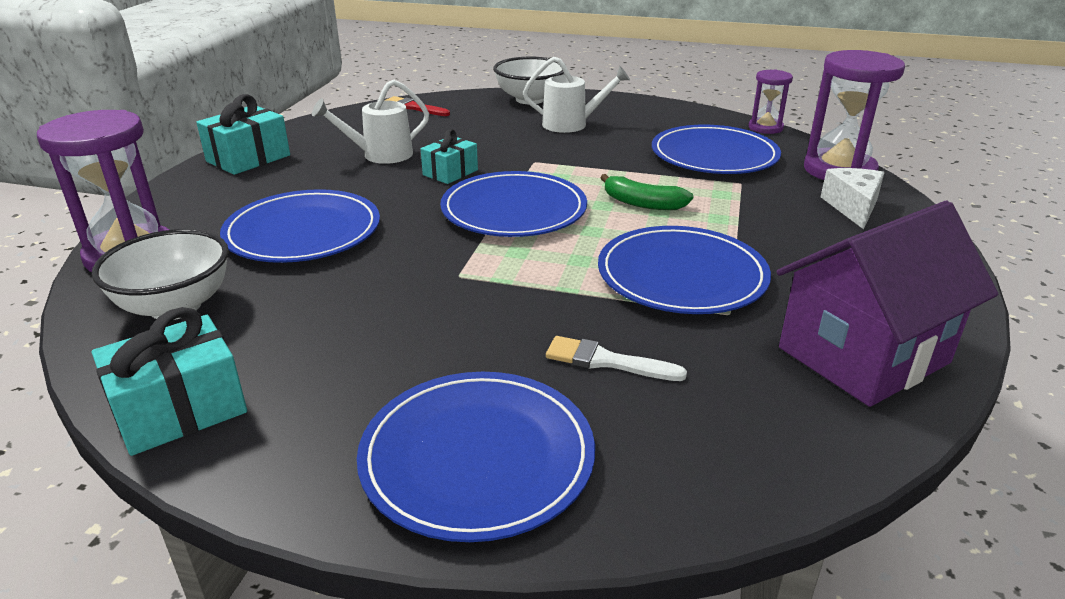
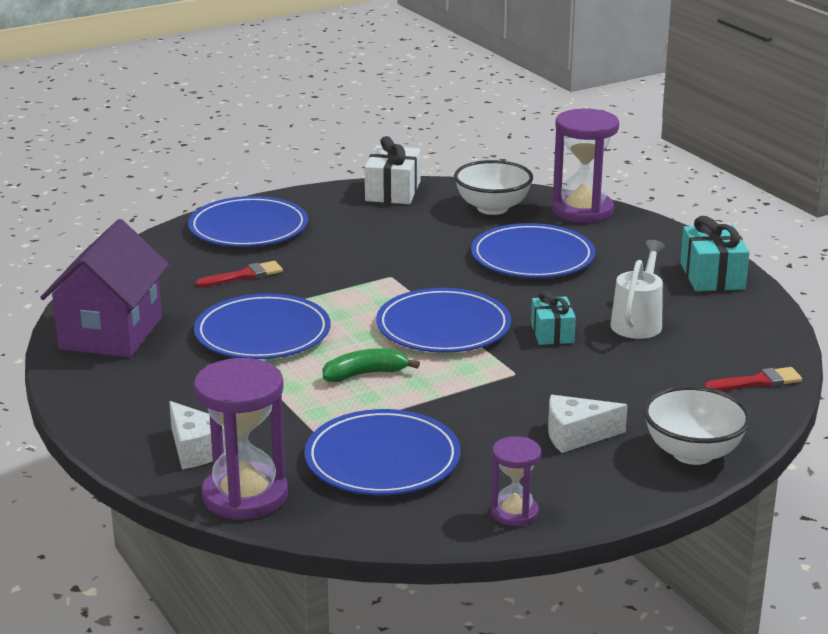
camera: 135 degrees right, 5 degrees down
turquoise gift [92,307,247,456] -> white gift [365,136,420,204]
white watering can [523,57,630,133] -> white cheese [548,395,628,453]
white brush [546,336,687,381] -> red brush [196,261,283,287]
purple hourglass [749,70,793,134] -> purple hourglass moved to [491,436,541,526]

